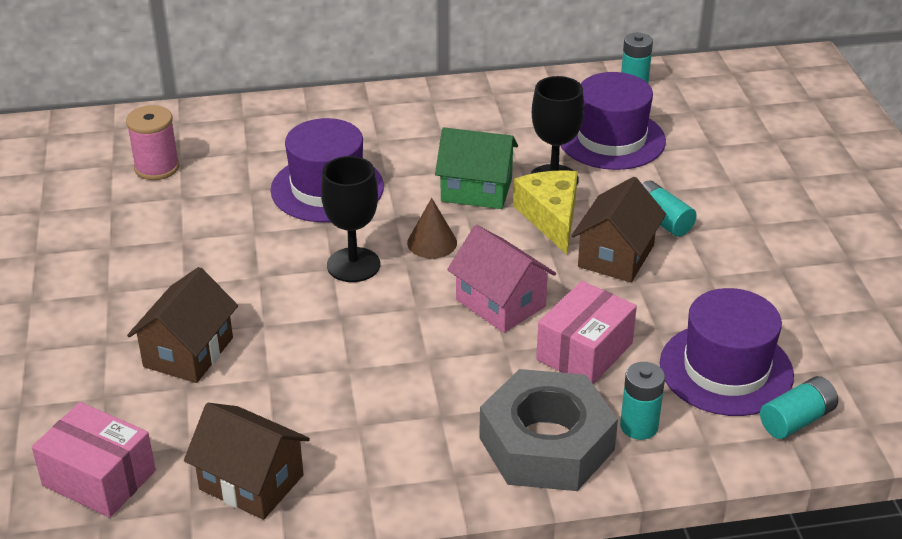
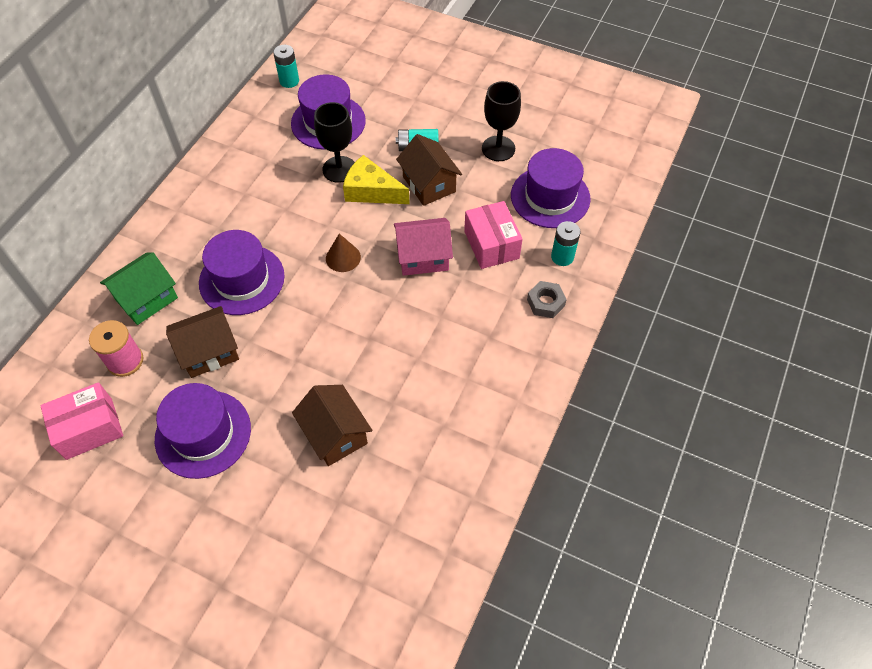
camera: 55 degrees left, 20 degrees up
pink box [32,402,156,518] -> pink box moved to [40,382,123,460]
brown house [184,403,310,520] -> brown house moved to [166,306,239,378]
black goblet [321,156,380,282] -> black goblet moved to [482,81,521,161]
green house [435,127,518,209] -> green house moved to [100,252,178,325]
grey nut [479,369,618,491] -> grey nut [527,281,567,318], size x0.46
turquoise battery [760,376,838,439] -> none
none -> purple hat [155,383,251,479]

